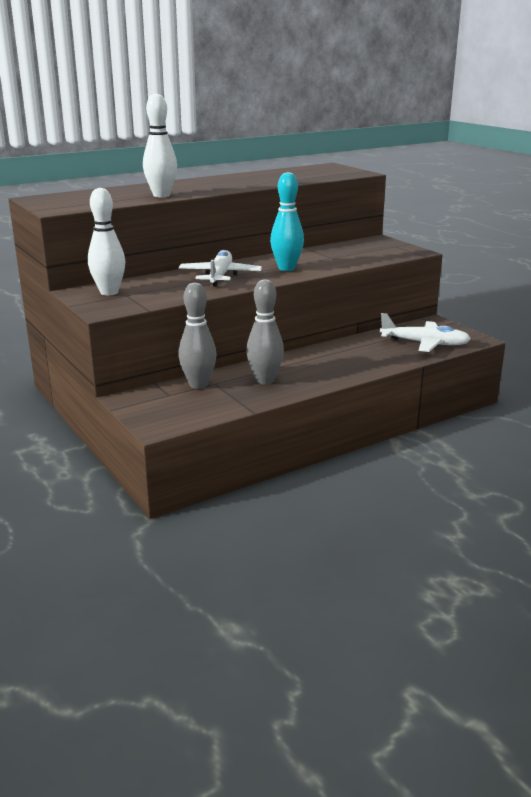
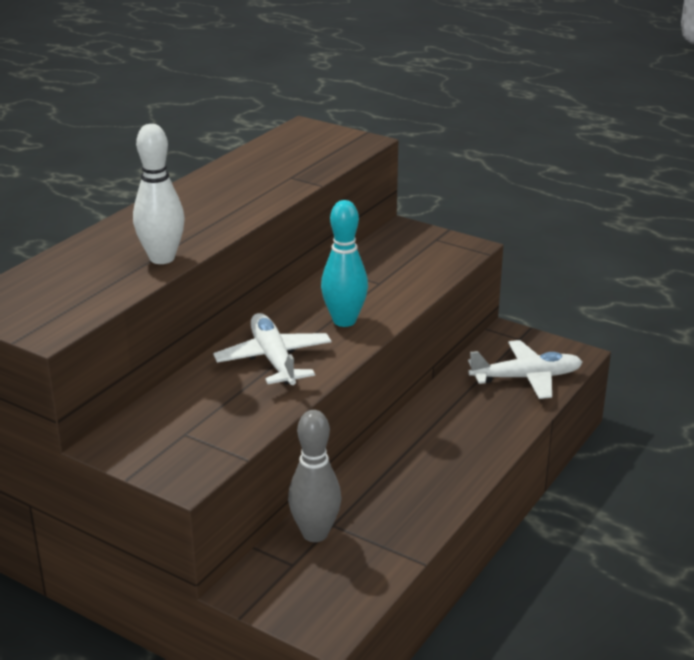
camera: 25 degrees left, 5 degrees up
white bowling pin [88,188,125,296] -> none
grey bowling pin [246,279,284,384] -> none

